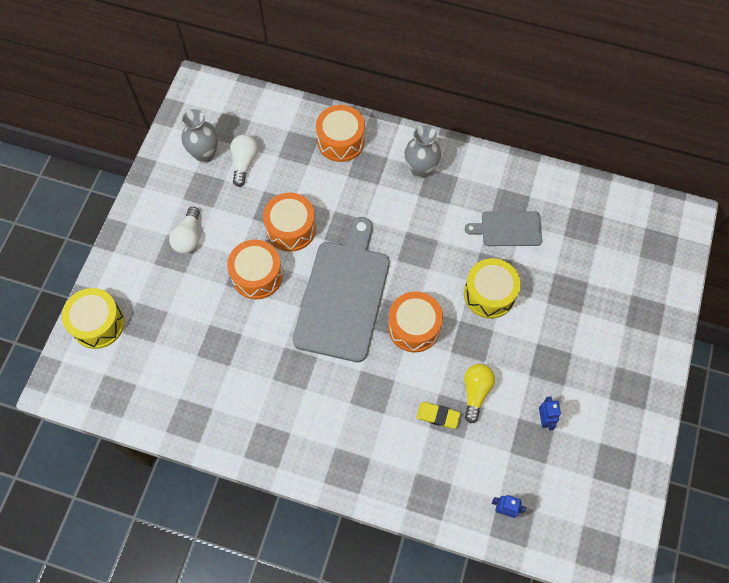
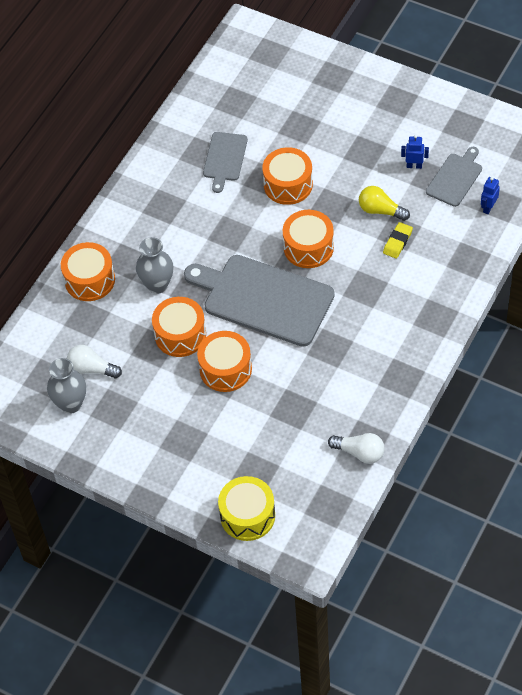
camera: 75 degrees left, 10 degrees down
white light bulb [169,207,200,254] -> white light bulb moved to [328,433,385,464]
grey vase [404,125,441,178] -> grey vase moved to [136,237,174,294]
yellow drum [464,258,521,319] -> orange drum [262,147,313,205]
none -> grey cutting board [426,147,482,207]

